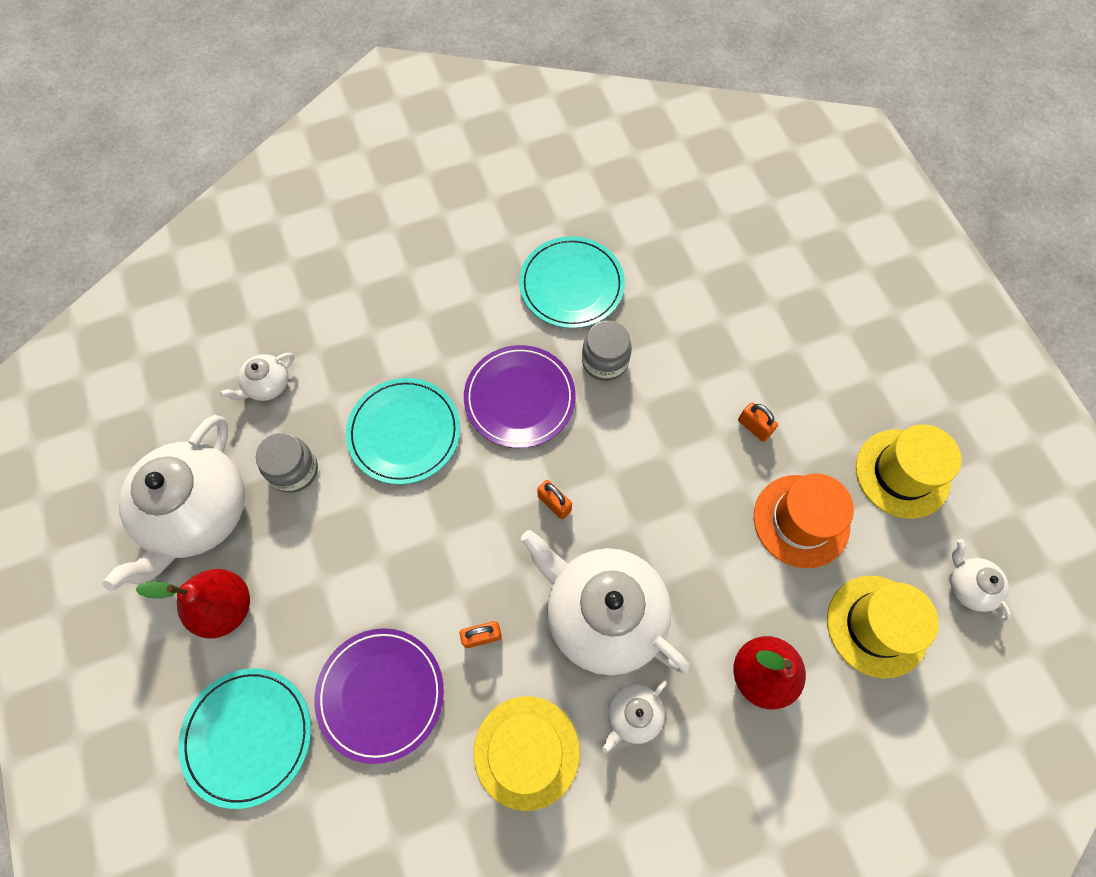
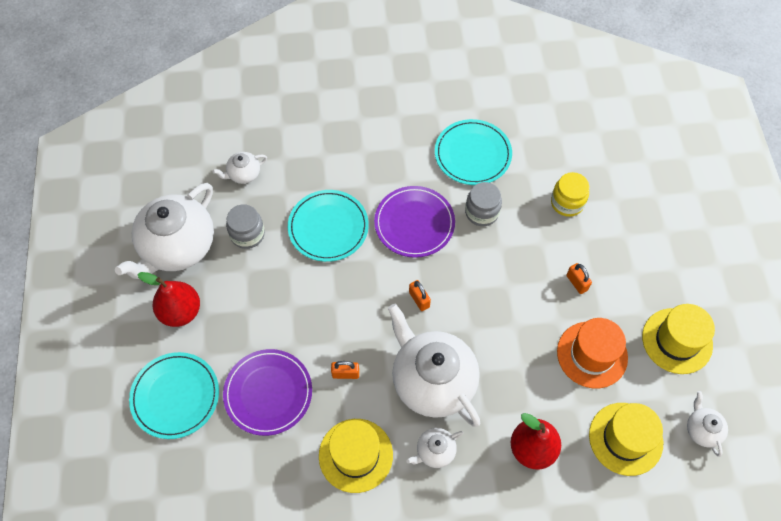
camera: 15 degrees right, 5 degrees down
none -> yellow jar [551,172,589,217]

